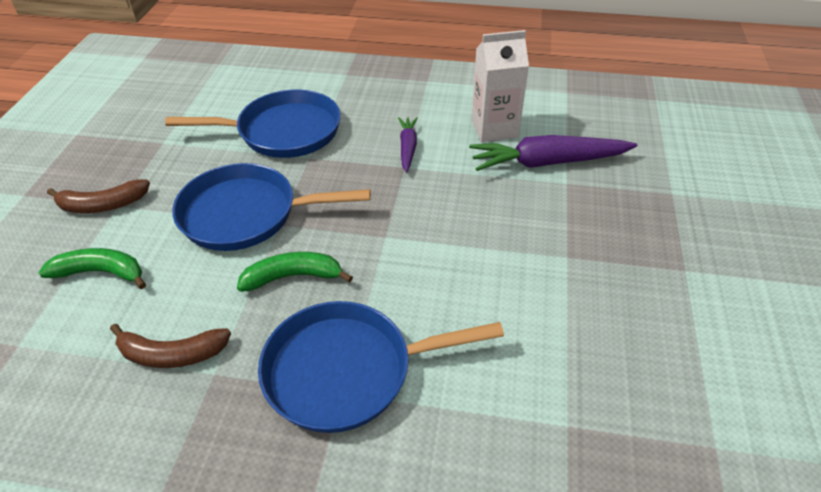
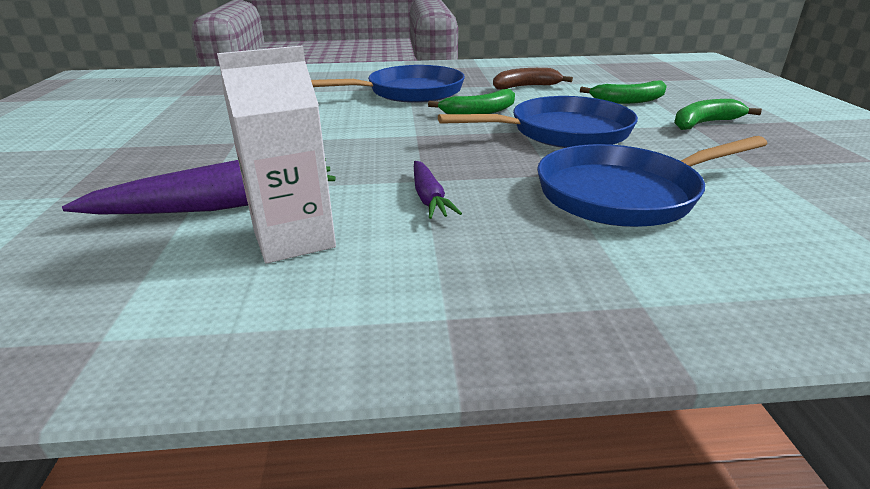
camera: 165 degrees right, 15 degrees down
brown banana [47,180,150,213] -> green banana [674,99,762,130]

